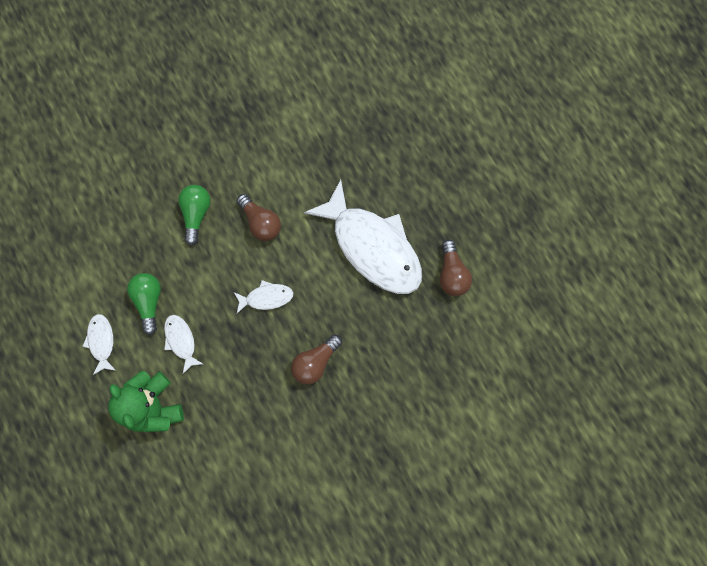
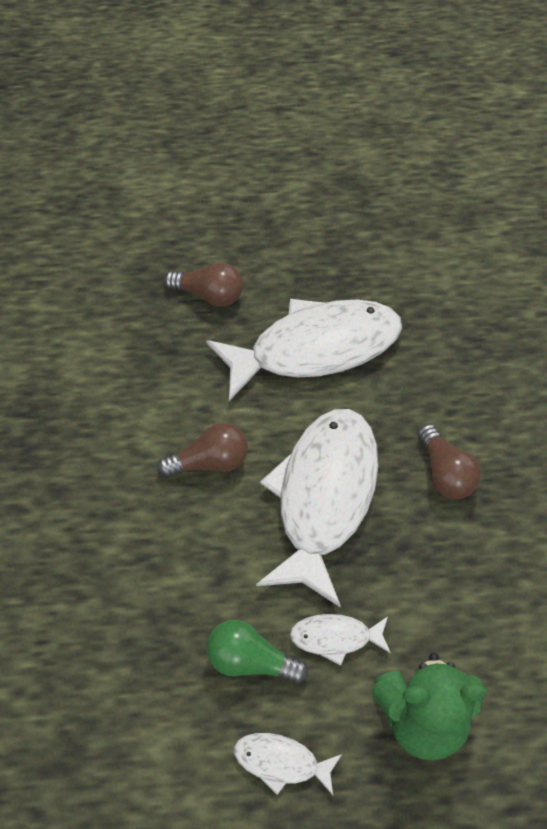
camera: 65 degrees left, 20 degrees down
green light bulb [178,185,210,246] -> none
white fish [234,280,293,313] -> white fish [256,409,378,607], size x2.32
brown light bulb [440,239,472,296] -> brown light bulb moved to [164,262,243,307]

